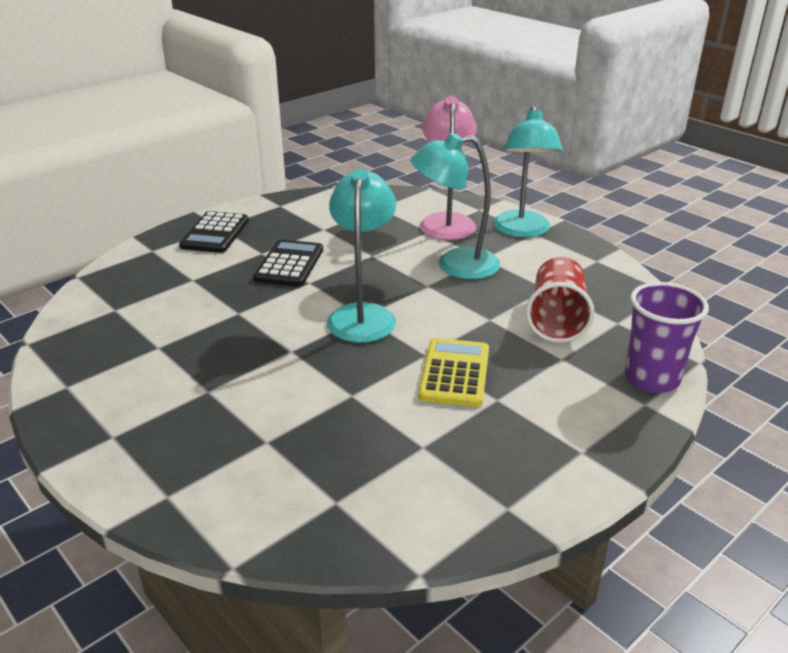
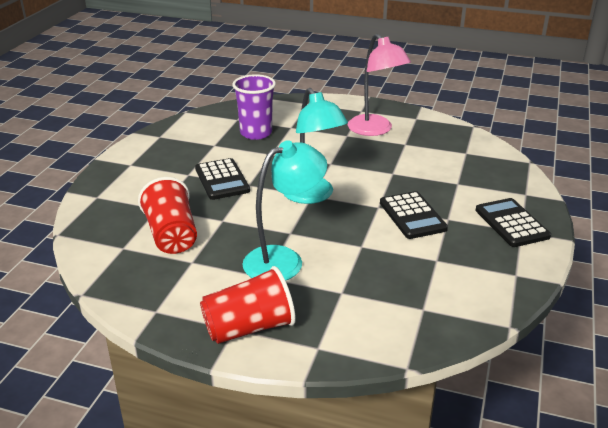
camera: 150 degrees right, 0 degrees up
yellow calculator [418,338,489,407] -> black calculator [195,158,250,200]
pink lamp [420,96,477,240] -> pink lamp moved to [348,34,411,136]
turquoise lamp [493,105,563,238] -> red cup [200,266,296,344]
purple cup [625,282,709,393] -> purple cup moved to [232,74,276,140]

